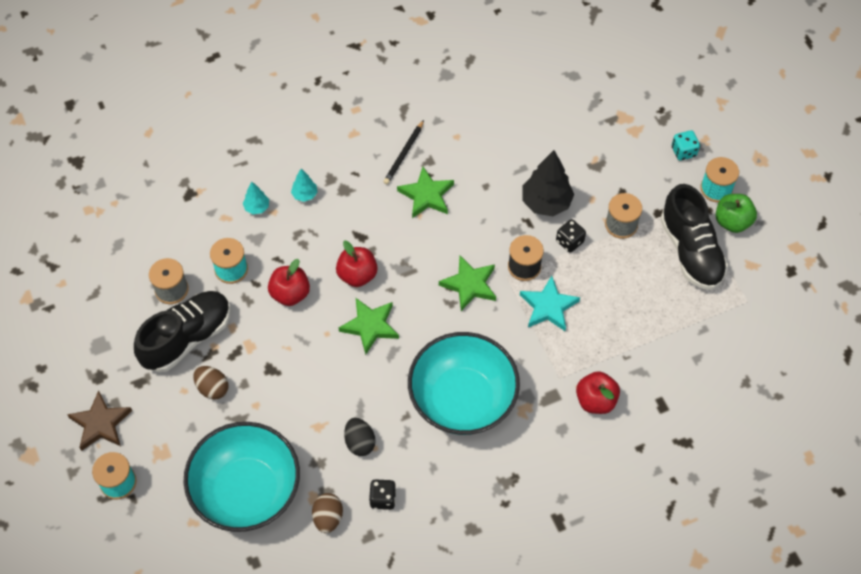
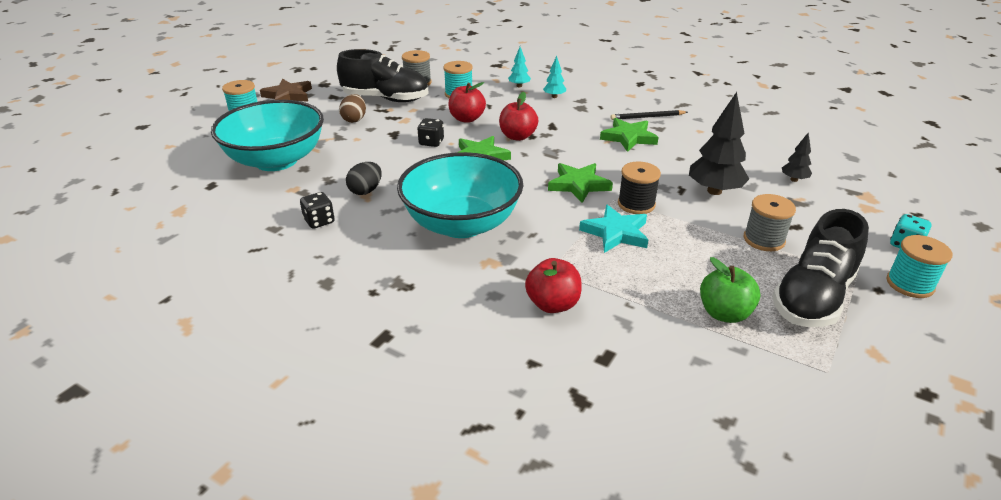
camera: 55 degrees right, 25 degrees down
brown egg [312,493,343,533] -> none
black dice [556,219,586,252] -> black dice moved to [417,118,444,147]
green apple [716,194,757,233] -> green apple moved to [700,257,761,323]
none -> black tree [782,133,812,182]

